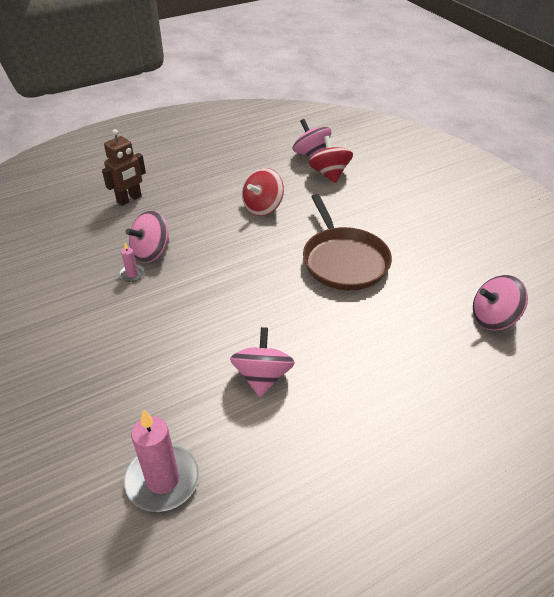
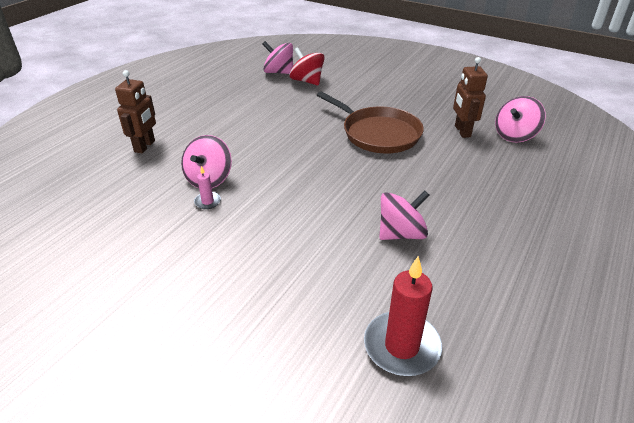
camera: 30 degrees left, 5 degrees down
pink candle [124,409,199,512] -> red candle [364,256,442,376]
pink spinning top [230,327,295,397] -> pink spinning top turned 90 degrees clockwise [379,191,430,240]
red spinning top [242,168,284,216] -> none
none -> brown robot [453,57,488,138]

